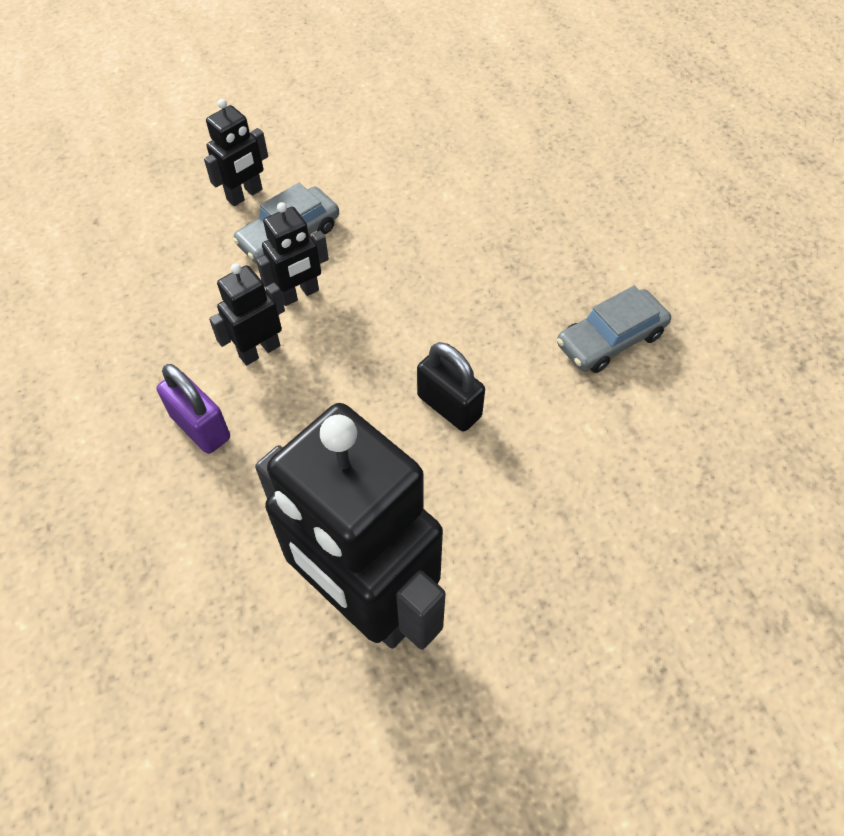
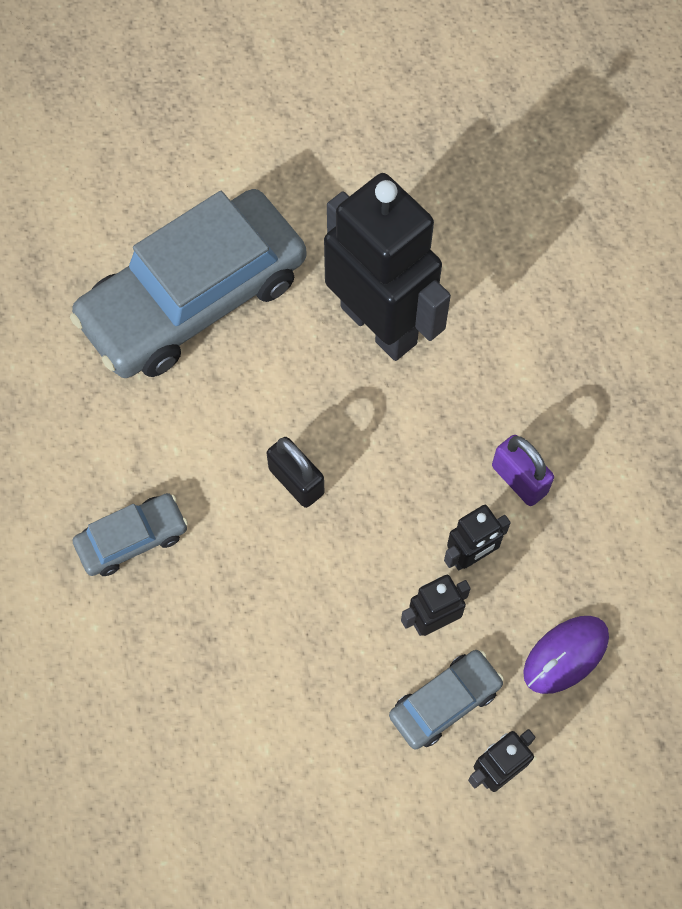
camera: 175 degrees left, 10 degrees up
none -> grey car [70,189,306,378]
none -> purple mouse [523,616,609,694]

